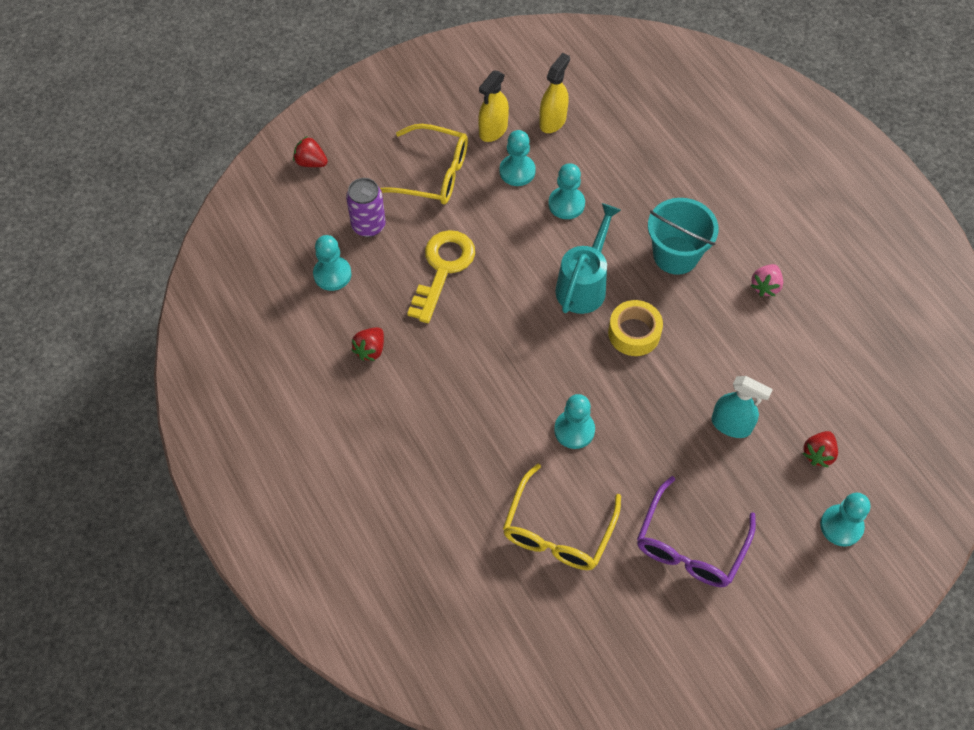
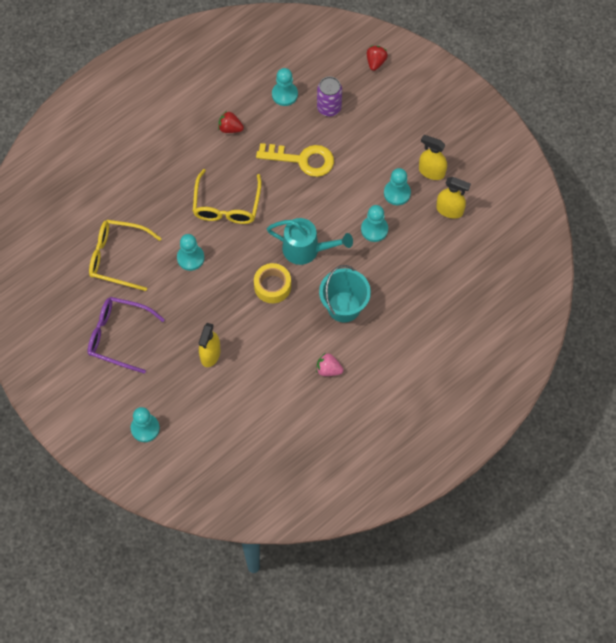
camera: 80 degrees right, 5 degrees up
yellow glasses [380,124,468,205] -> yellow glasses moved to [193,169,262,224]
turquoise spray bottle [711,376,773,438] -> yellow spray bottle [199,323,221,367]
red strawberry [802,431,838,468] -> none

